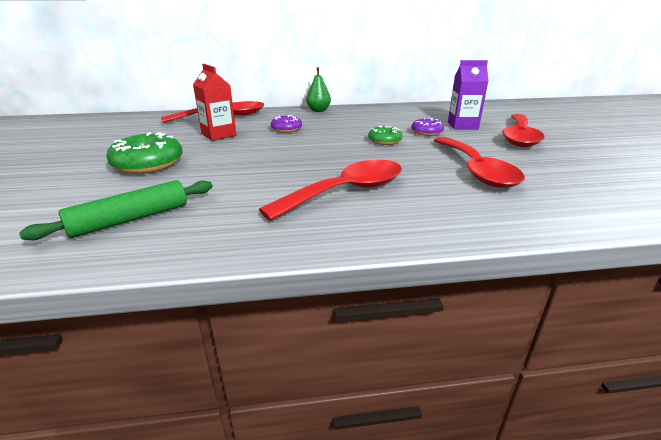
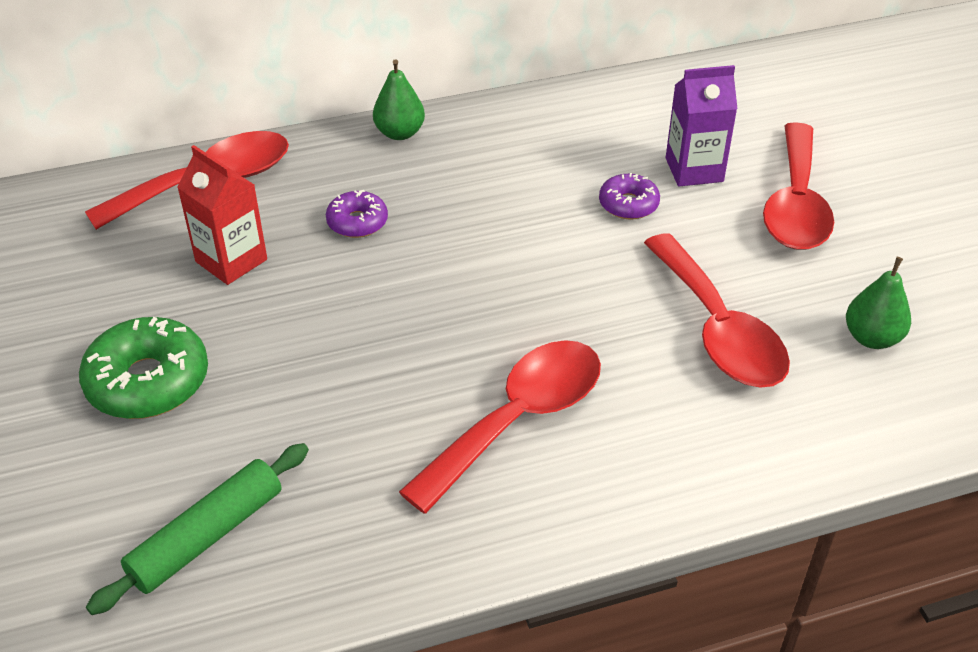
camera: 10 degrees left, 15 degrees up
green donut [368,125,402,145] -> none
none -> green pear [846,257,911,349]

